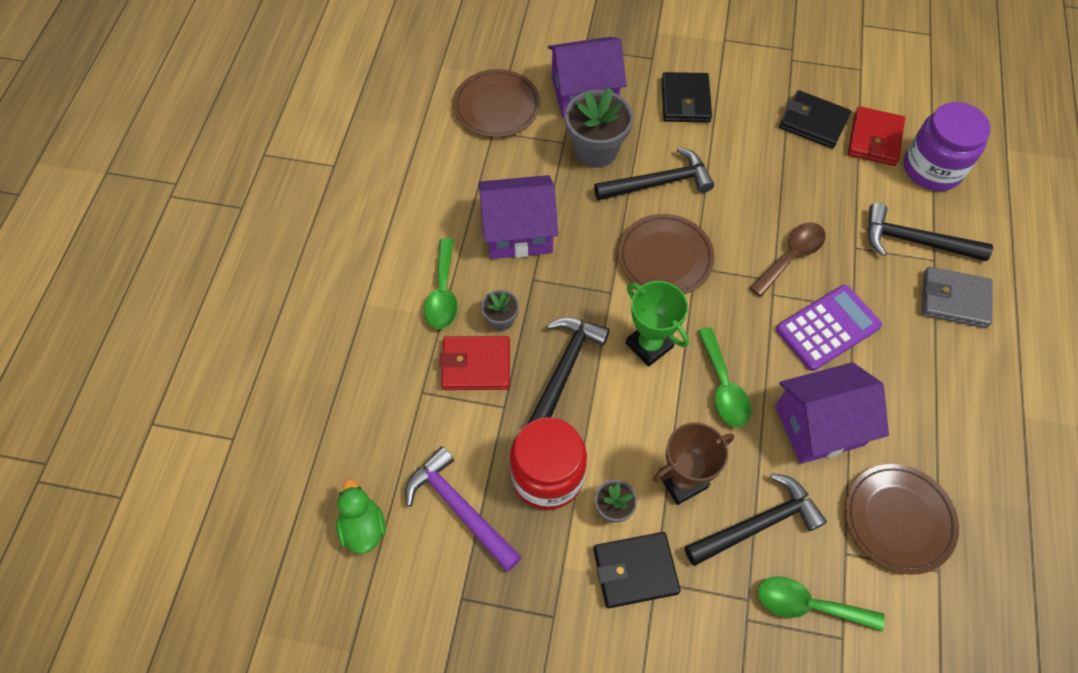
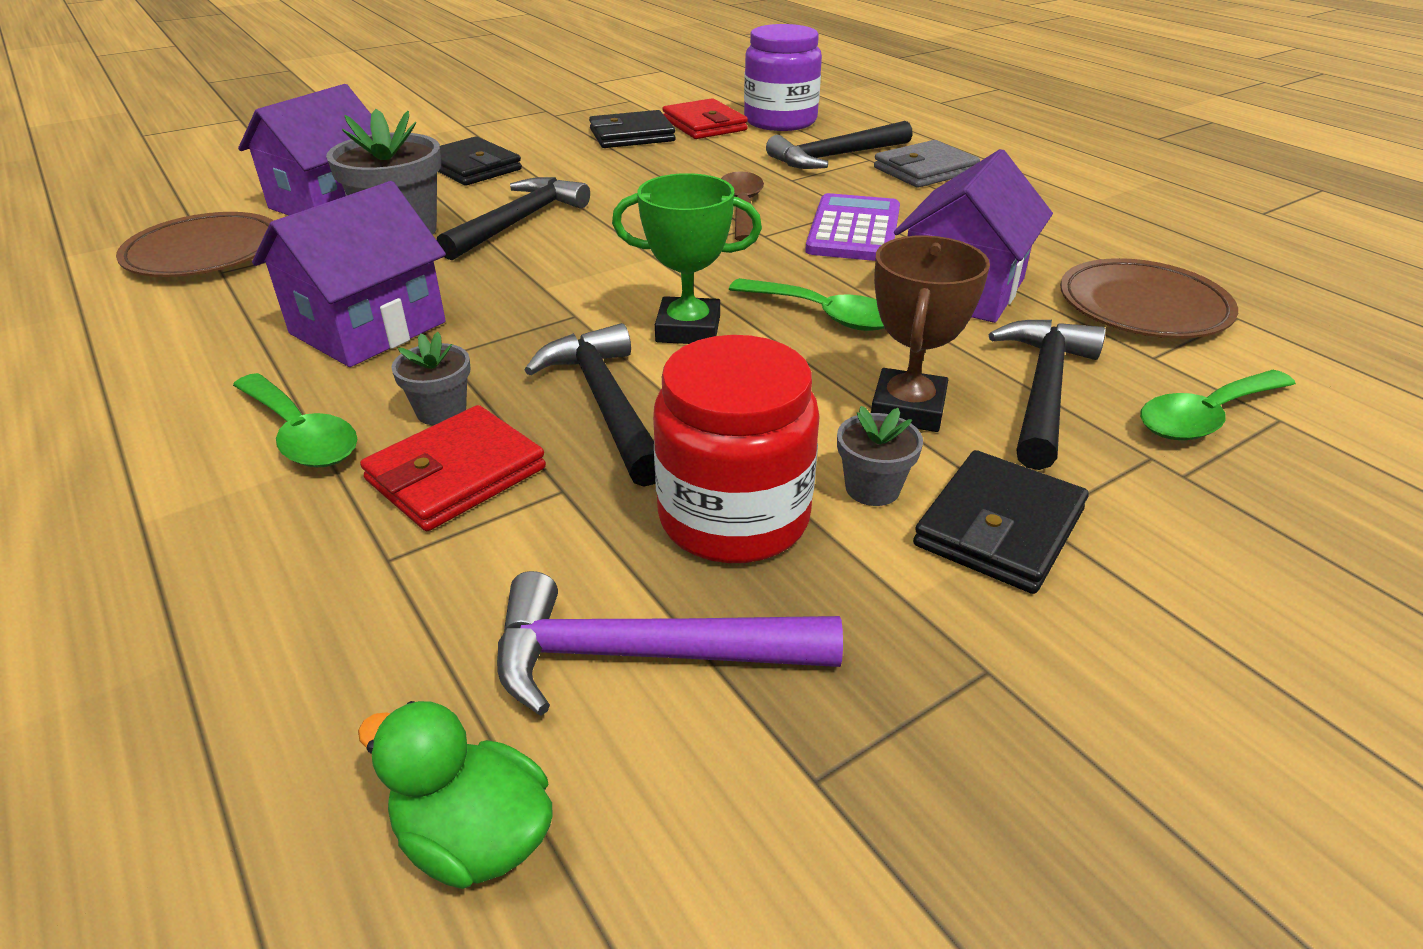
camera: 45 degrees left, 25 degrees down
brown plate [618,214,715,294] -> none

